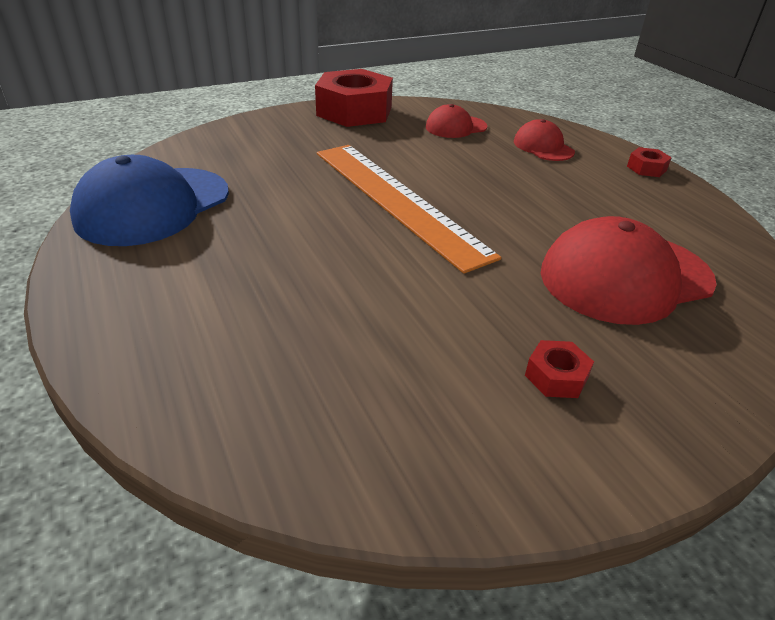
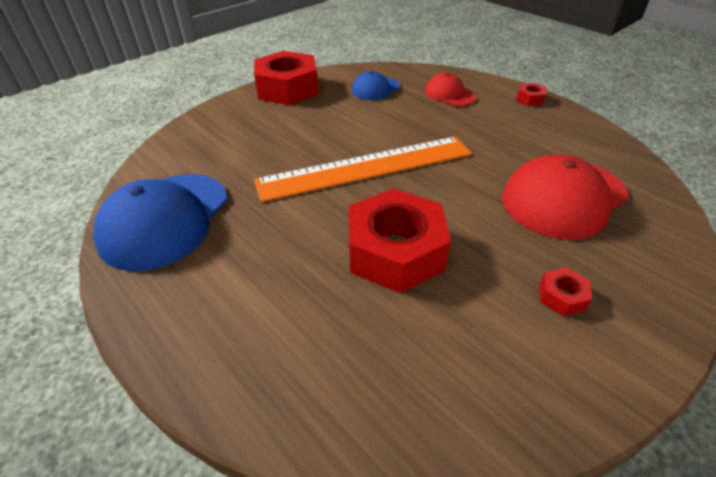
camera: 15 degrees left, 5 degrees up
orange ruler [317,145,501,274] -> orange ruler turned 60 degrees counterclockwise [254,136,472,202]
red cap [426,104,487,138] -> blue cap [352,71,400,100]
none -> red nut [349,188,451,293]

